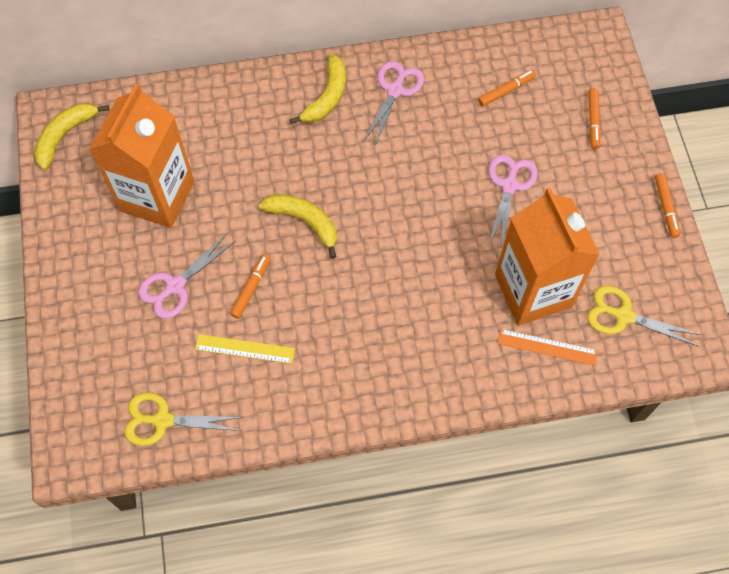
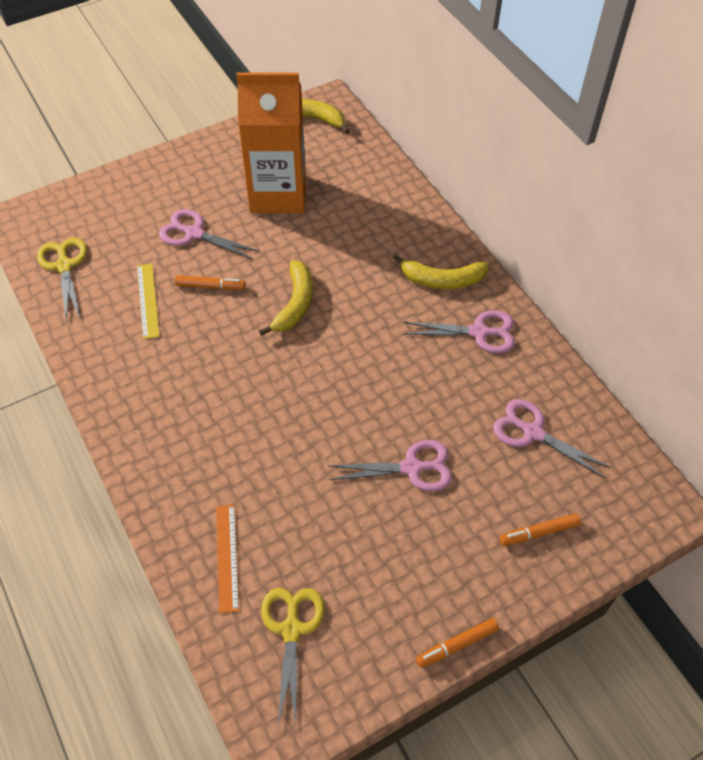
camera: 70 degrees right, 10 degrees down
orange marker [478,70,536,107] -> pink scissors [493,399,612,478]
orange carton [495,188,600,326] -> none

